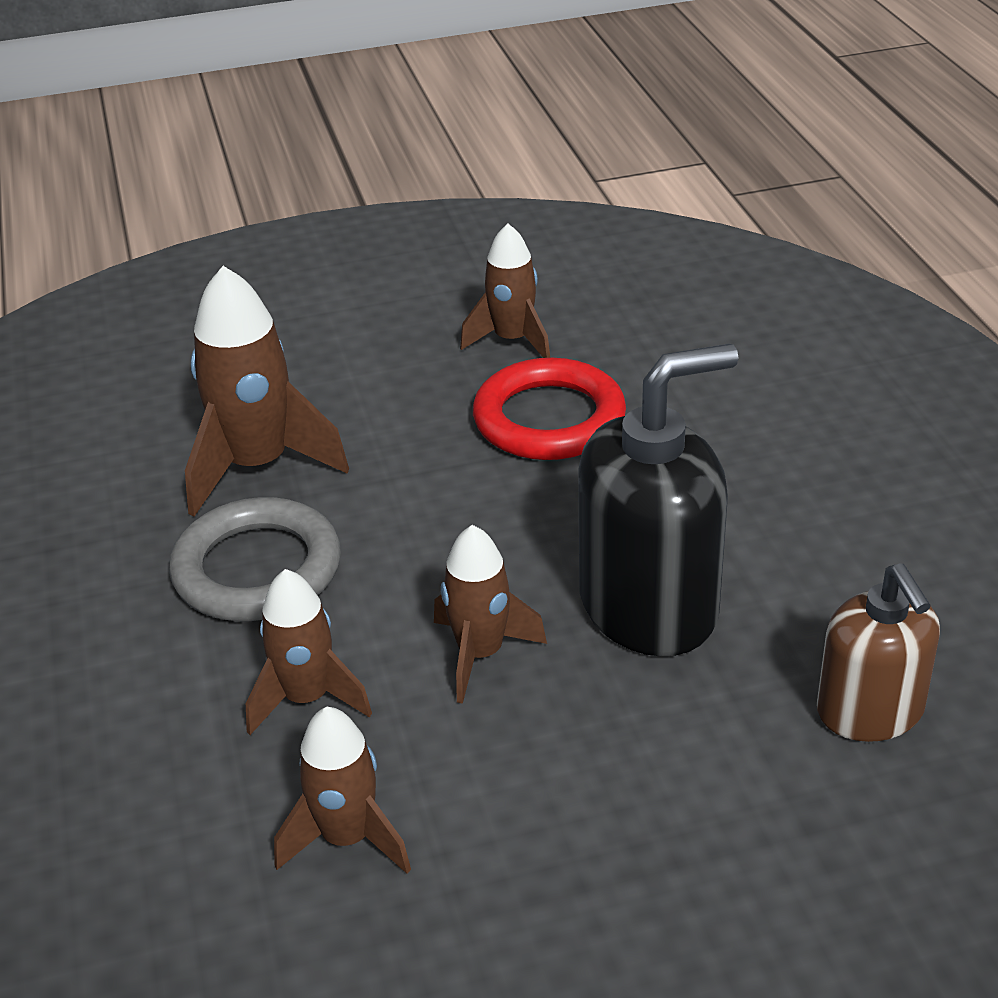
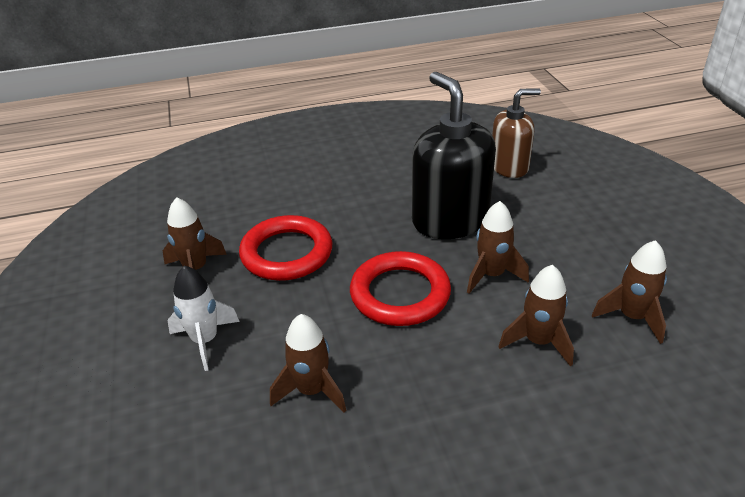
camera: 90 degrees left, 0 degrees up
grey ring [169,497,341,621] -> none
brown rocket [185,266,349,517] -> brown rocket [270,314,347,413], size x0.63
none -> white rocket [167,266,240,371]
none -> red ring [350,251,451,326]

